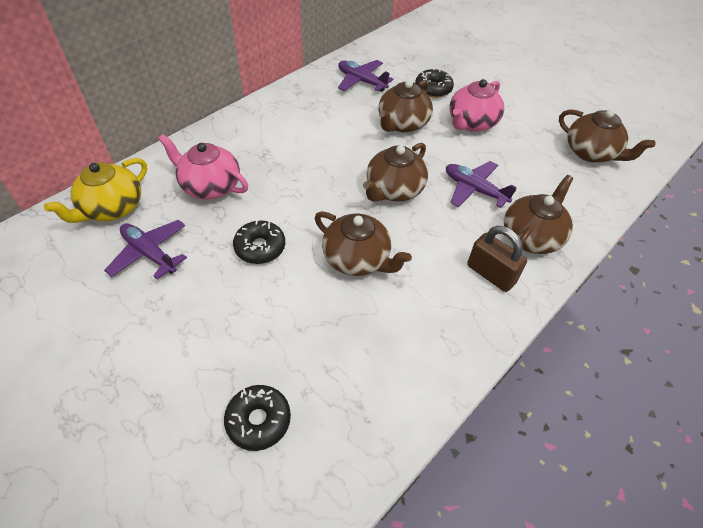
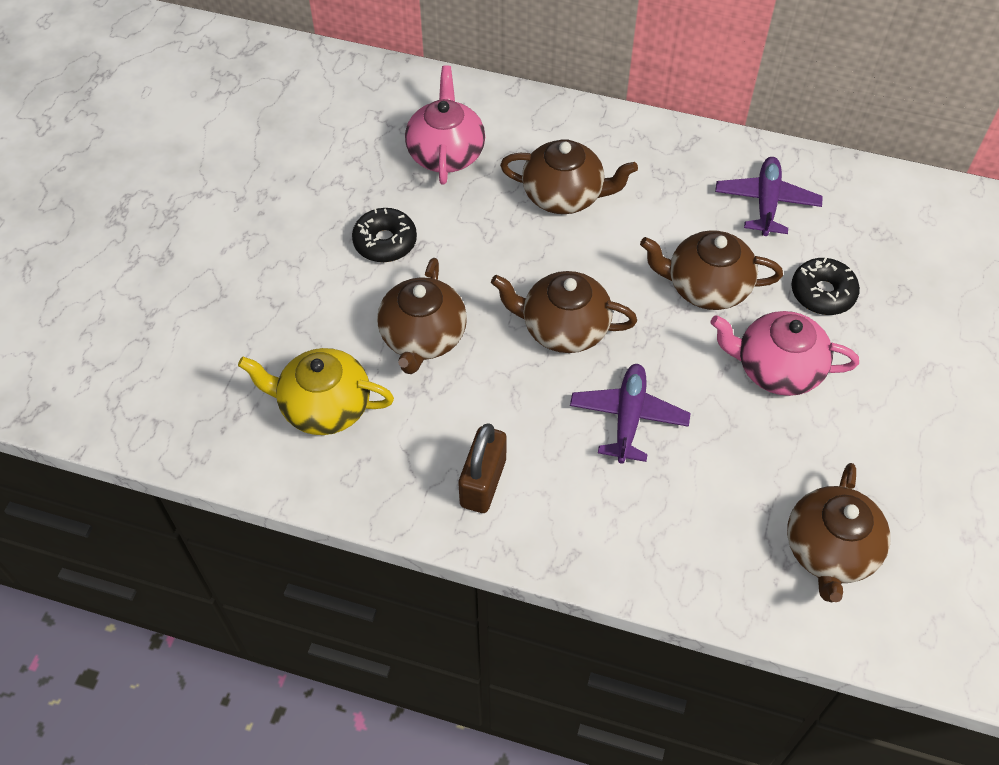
camera: 65 degrees right, 5 degrees up
yellow teapot [44,158,147,223] -> yellow teapot moved to [238,348,394,435]
purple plane [104,220,187,280] -> none
black donut [224,385,291,451] -> none
brown teapot [504,175,573,254] -> brown teapot moved to [500,139,638,214]

